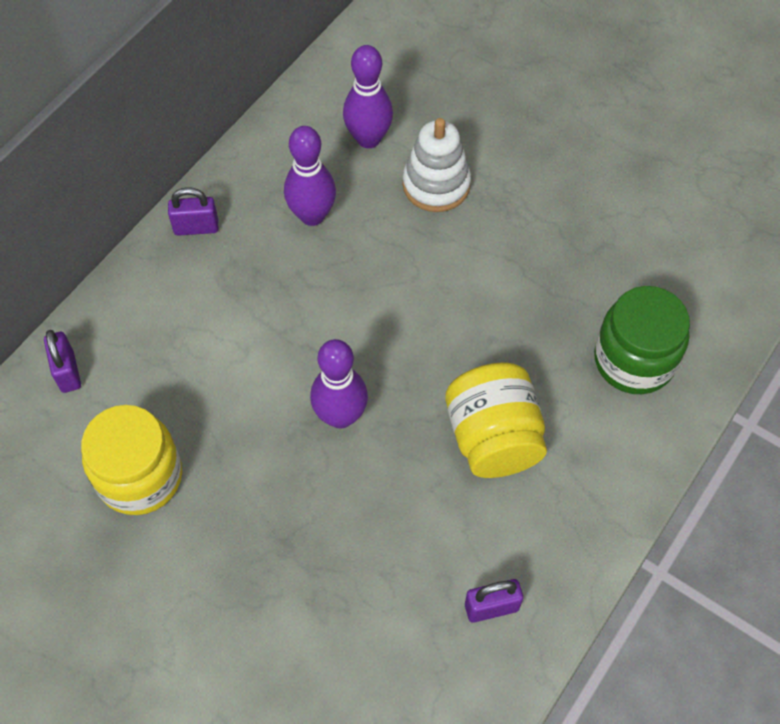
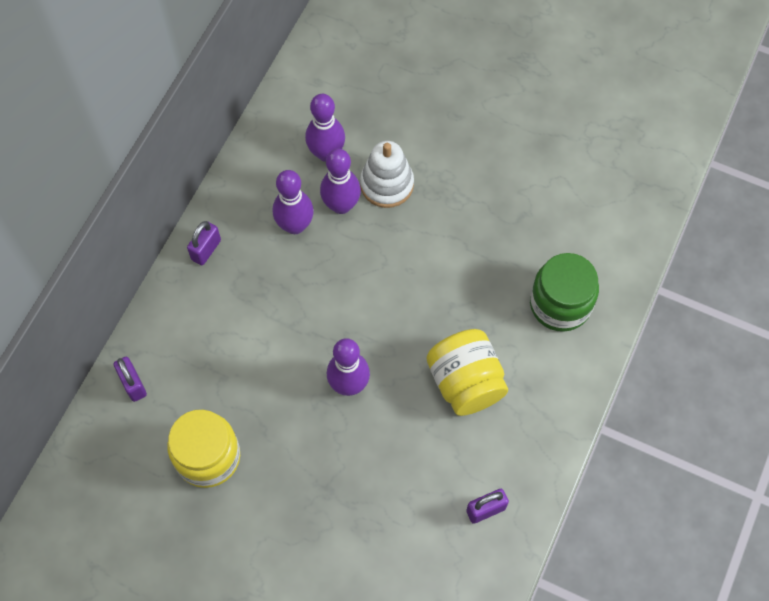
camera: 10 degrees left, 5 degrees up
purple padlock [168,187,218,236] -> purple padlock turned 45 degrees counterclockwise [187,221,221,265]
none -> purple bowling pin [320,149,361,214]

